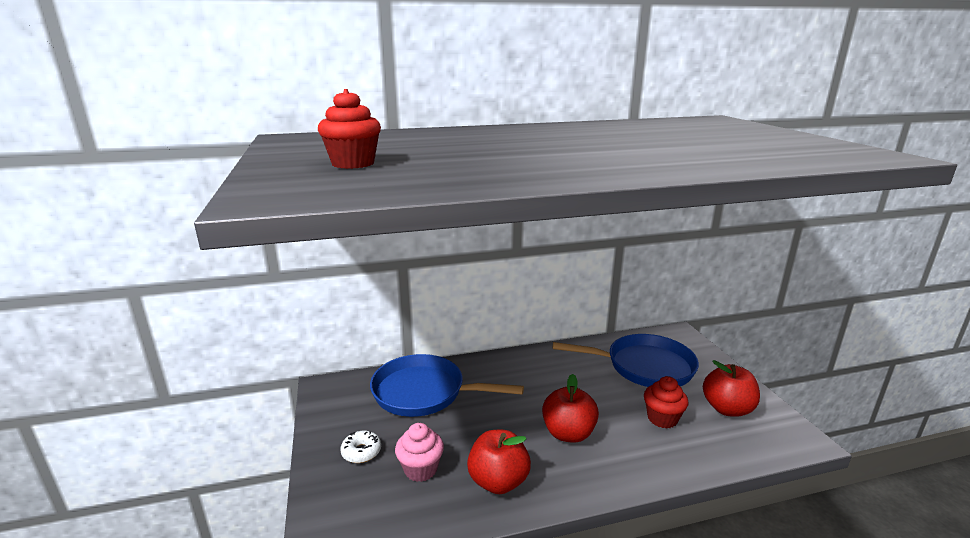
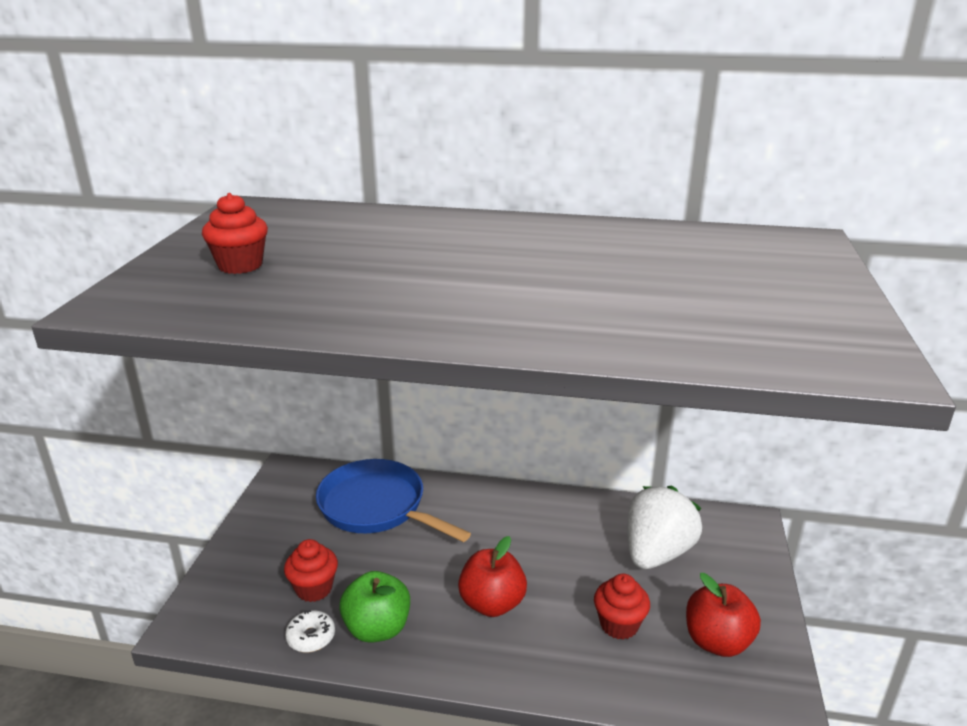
camera: 25 degrees right, 5 degrees up
white donut [340,431,381,463] -> white donut moved to [285,610,335,652]
pink cupcake [395,423,444,482] -> red cupcake [284,539,338,602]
red apple [467,430,531,494] -> green apple [339,571,410,643]
blue pan [553,334,699,387] -> white strawberry [627,486,702,569]

